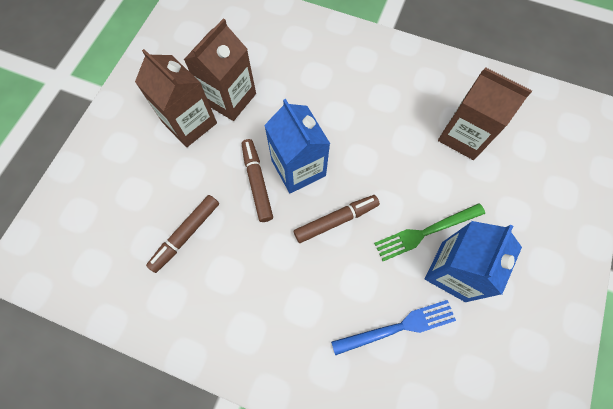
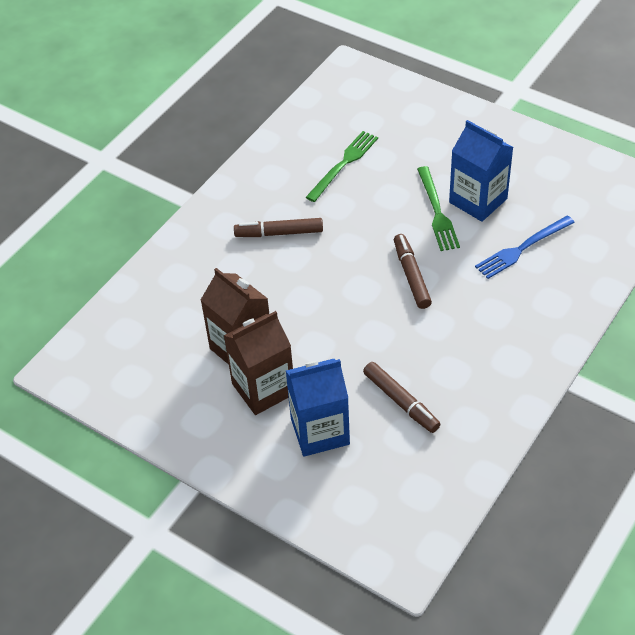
camera: 75 degrees left, 20 degrees down
brown marker [242,139,273,222] -> brown marker moved to [234,218,323,237]
blue carton [264,99,330,193] -> blue carton moved to [286,359,350,457]
blue fork [331,300,456,355] -> blue fork turned 120 degrees counterclockwise [475,215,575,279]
brown carton [438,67,532,160] -> green fork [306,131,378,202]

